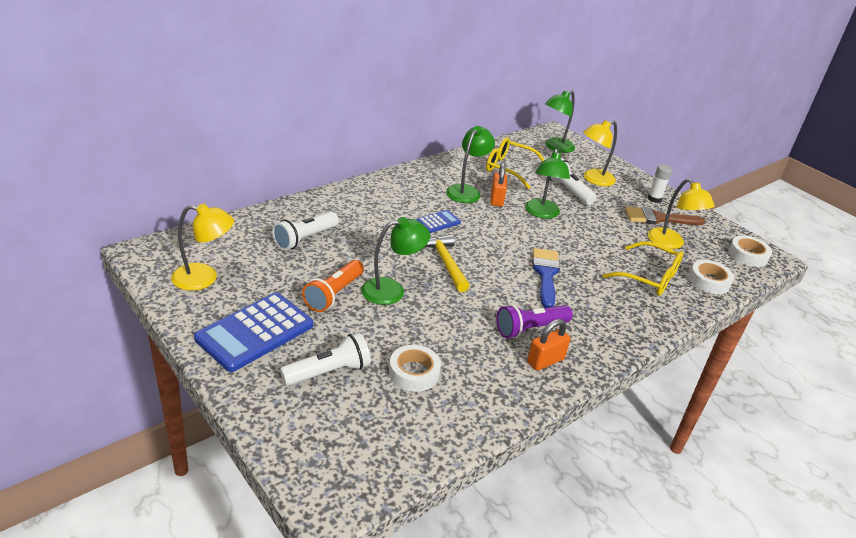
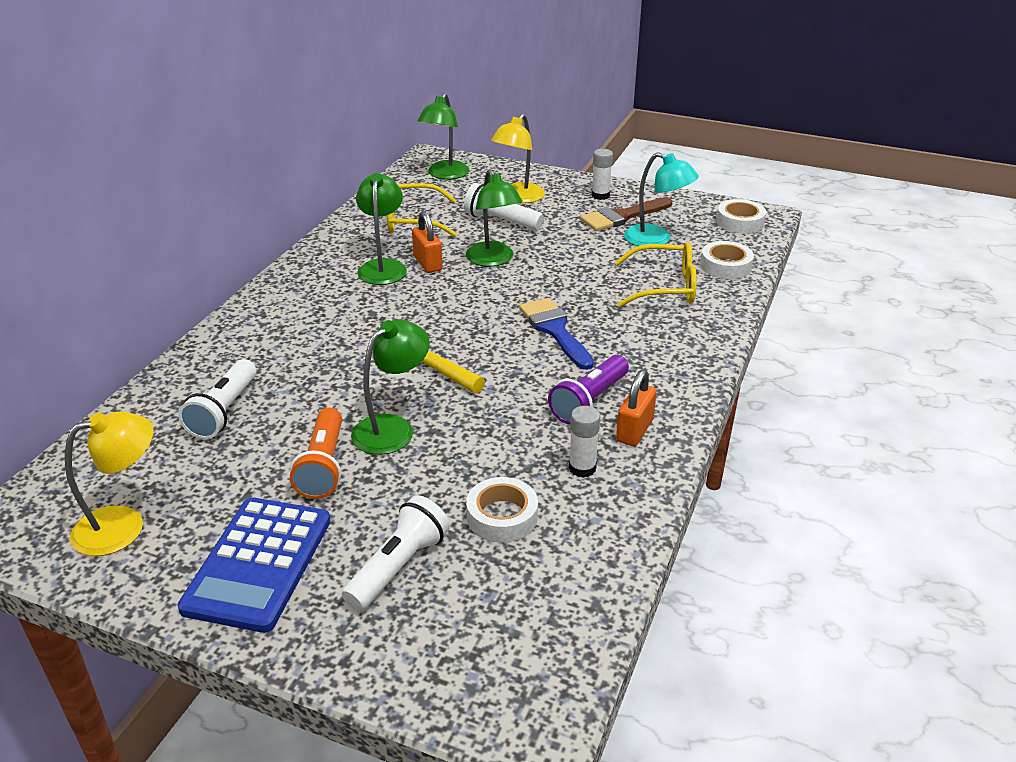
camera: 25 degrees left, 0 degrees up
blue calculator [416,210,461,233] -> none
yellow lamp [648,178,715,249] -> turquoise lamp [624,152,699,246]
none -> white glue stick [569,406,600,478]

